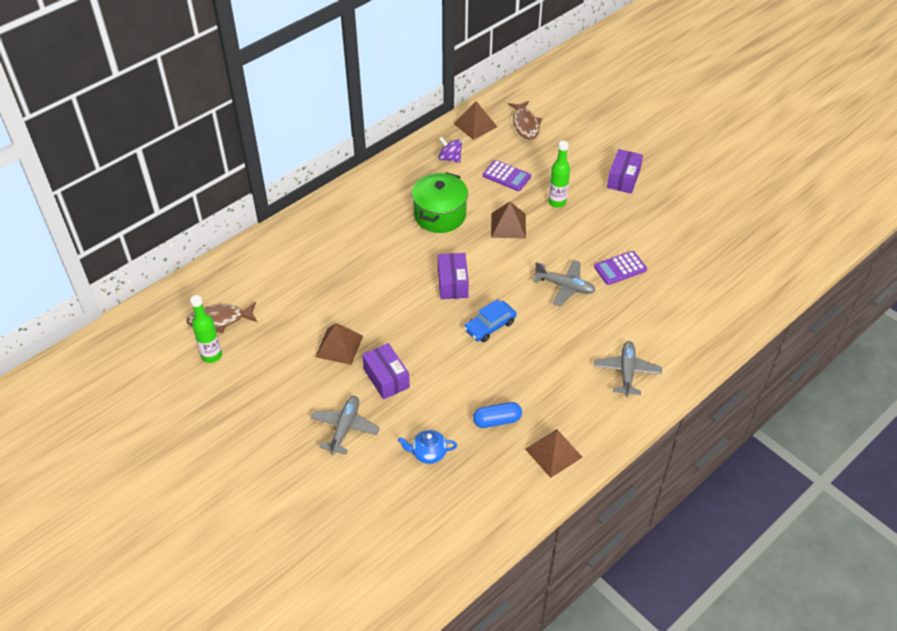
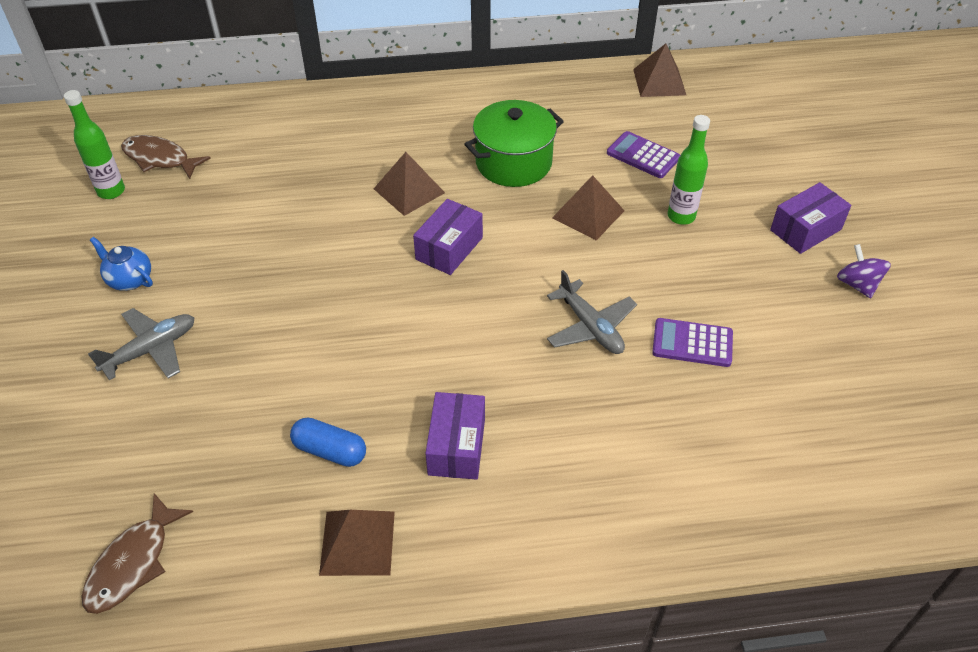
camera: 35 degrees right, 0 degrees up
brown pyramid [315,323,363,365] -> brown pyramid moved to [374,152,445,216]
purple box [362,343,410,400] -> purple box moved to [425,392,485,480]
blue teapot [398,430,457,464] -> blue teapot moved to [90,237,153,291]
purple spinning top [438,137,462,163] -> purple spinning top moved to [837,244,891,298]
blue car [464,299,517,342] -> none
purple calculator [483,160,531,191] -> purple calculator turned 150 degrees clockwise [607,131,680,178]
brown fish [508,101,542,140] -> brown fish moved to [81,493,193,614]
grey plane [594,341,662,397] -> none

